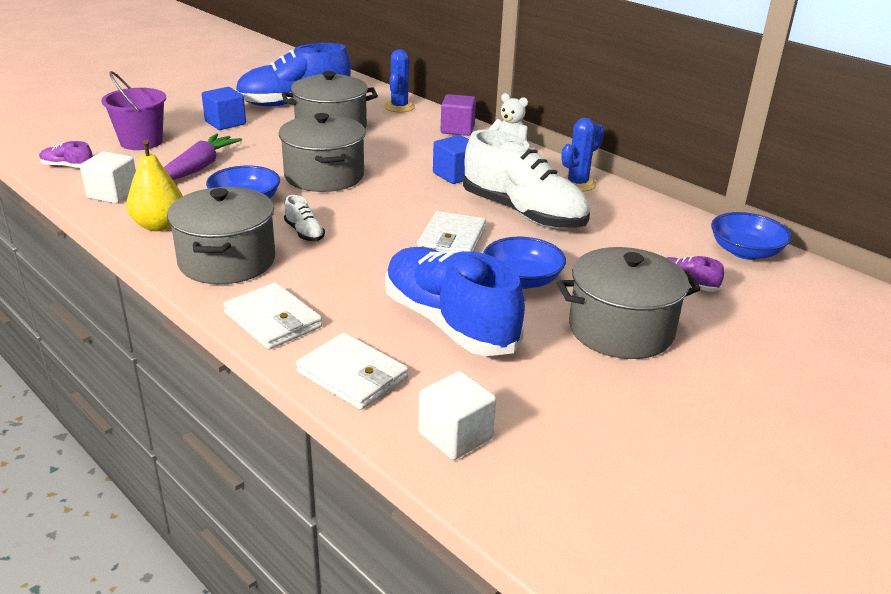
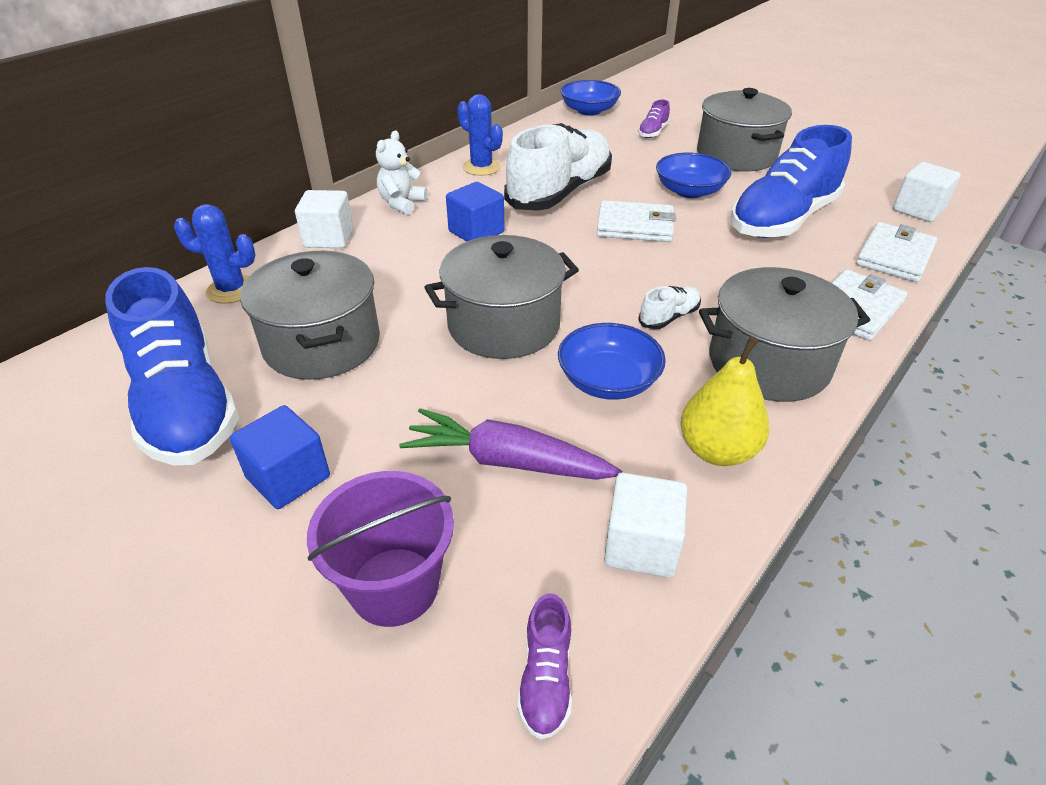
camera: 95 degrees left, 10 degrees up
purple cube [441,94,476,136] -> white cube [295,190,353,248]

